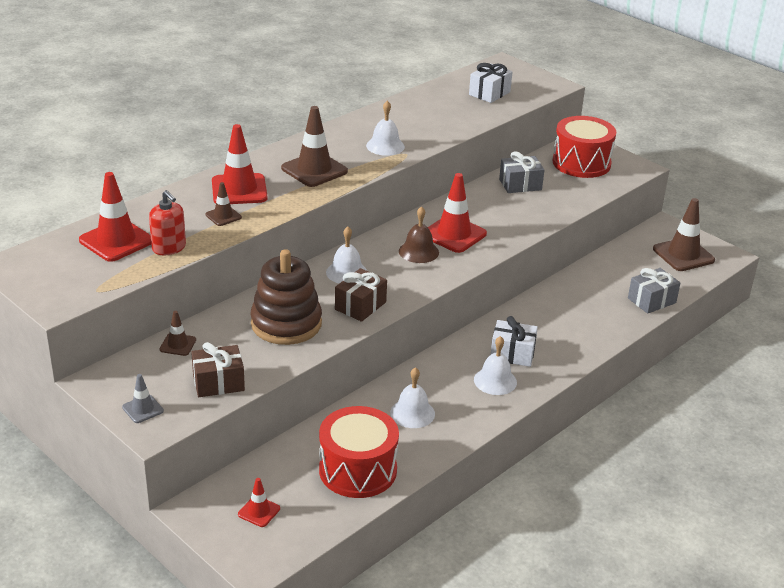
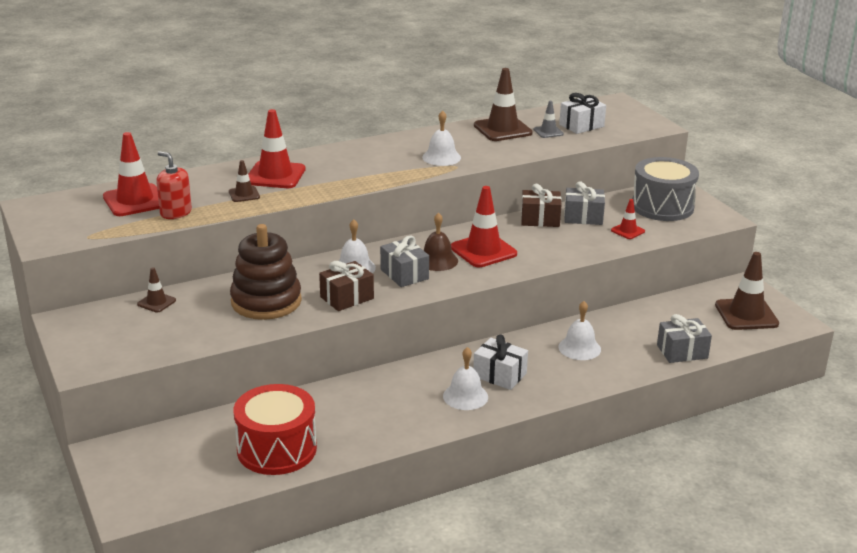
camera: 20 degrees right, 5 degrees down
grey traffic cone [122,374,164,423] -> grey traffic cone moved to [534,101,564,138]
red soap dispenser [149,190,186,255] -> red soap dispenser turned 150 degrees clockwise [156,151,192,219]
brown gift [191,342,245,397] -> brown gift moved to [521,184,561,227]
red traffic cone [238,478,280,527] -> red traffic cone moved to [611,199,645,239]
brown traffic cone [281,106,348,187] -> brown traffic cone moved to [474,68,533,141]
white bell [390,367,435,428] -> white bell moved to [558,301,601,360]
red drum [553,116,616,178] -> grey drum [632,157,699,221]
none -> grey gift [380,235,429,287]

